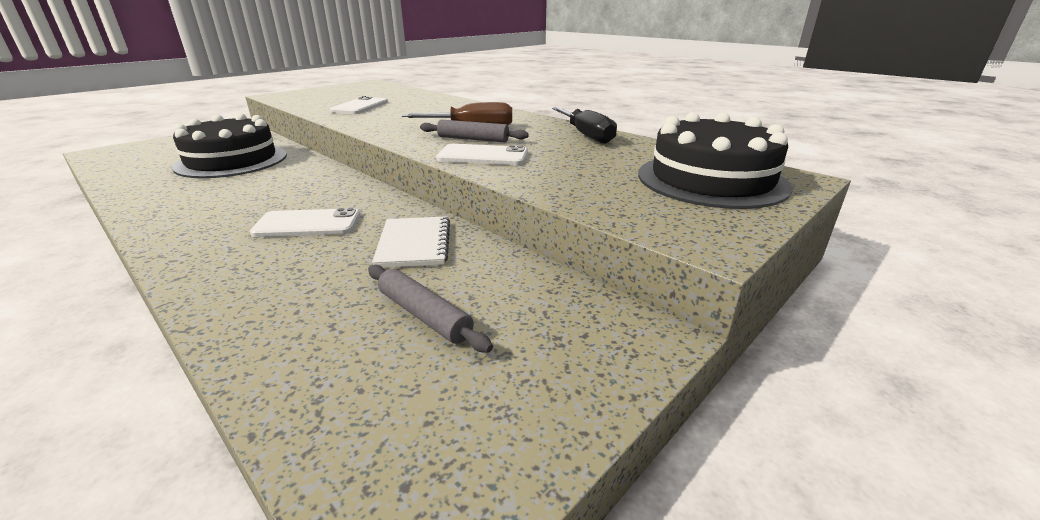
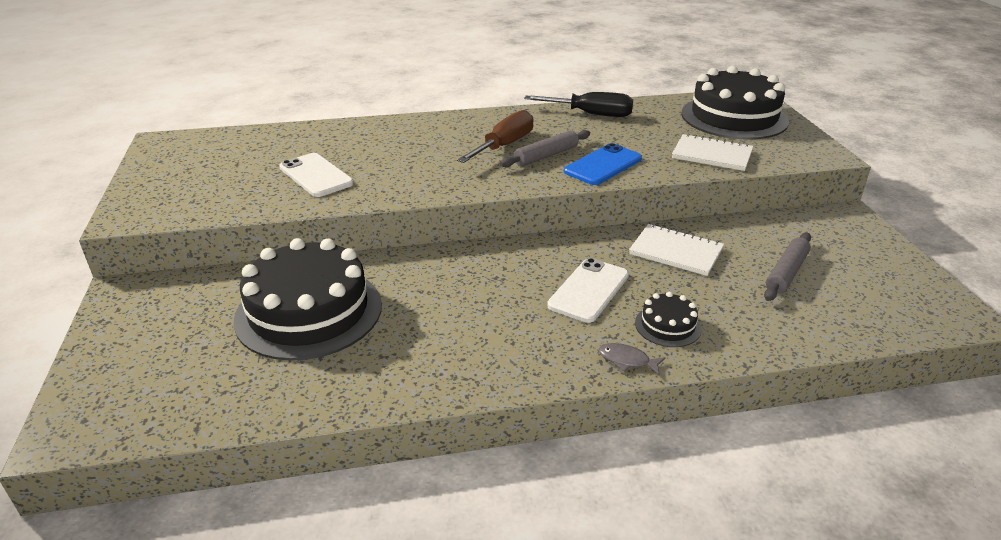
camera: 55 degrees left, 5 degrees up
grey rolling pin [368,265,493,353] -> grey rolling pin turned 45 degrees counterclockwise [764,233,811,301]
white phone [436,144,528,165] -> blue phone [564,143,642,185]
none -> grey fish [599,343,666,375]
none -> black cake [635,292,702,347]
none -> white notebook [672,134,753,171]

